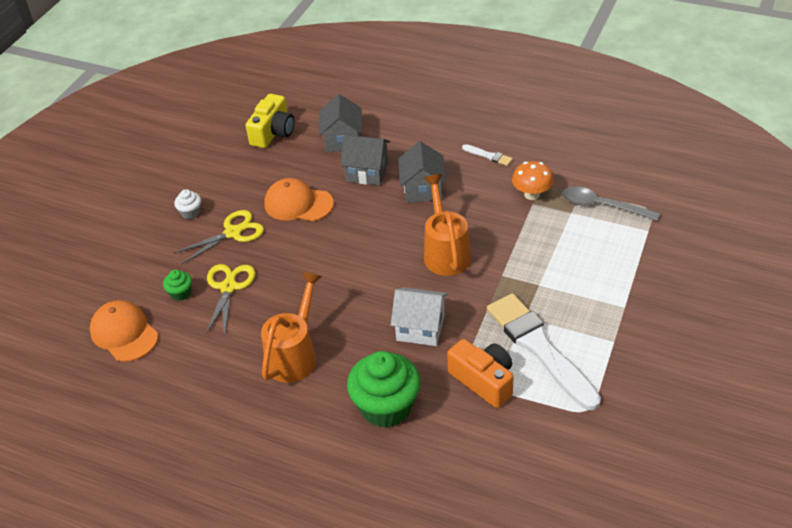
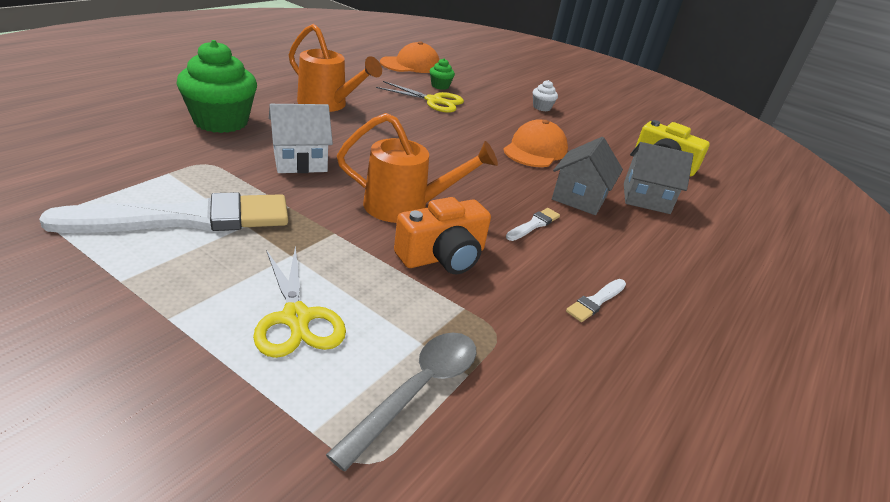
camera: 95 degrees right, 10 degrees down
yellow scissors [174,210,264,264] -> yellow scissors moved to [253,245,346,358]
white house [391,287,448,346] -> white house turned 45 degrees clockwise [269,104,333,173]
grey house [398,141,446,203] -> white brush [506,208,560,241]
orange camera [447,339,514,408] -> orange camera moved to [394,197,491,274]
orange mushroom [512,161,554,200] -> none

